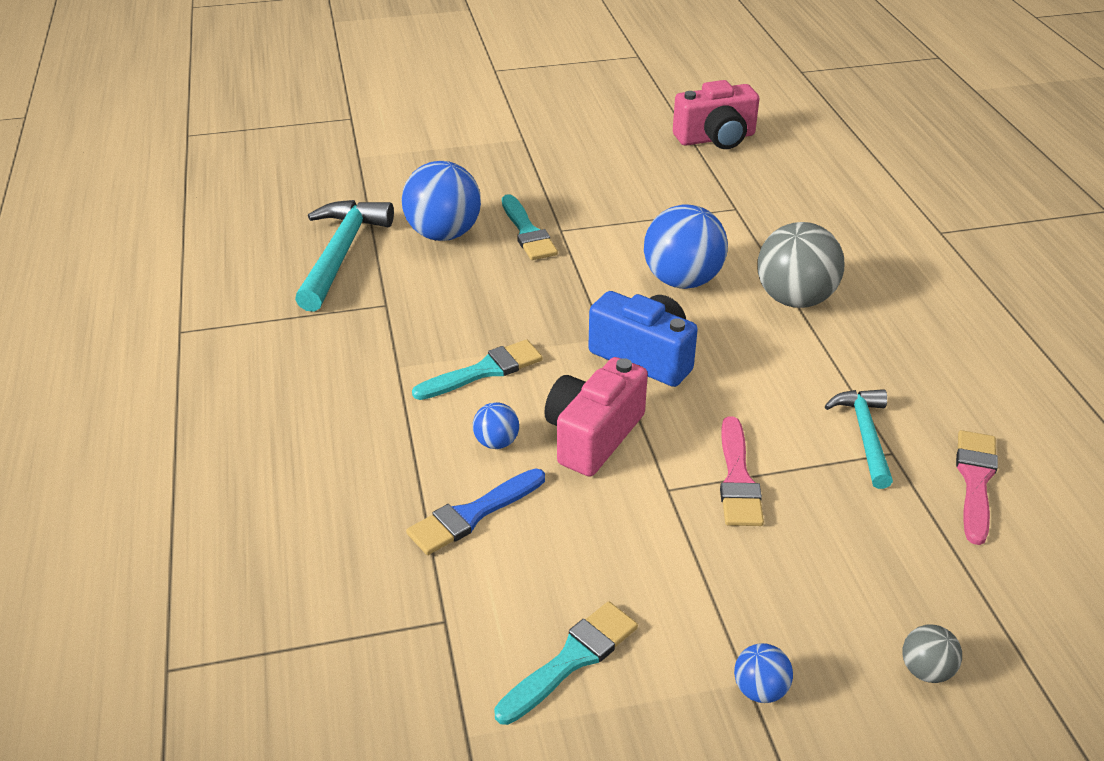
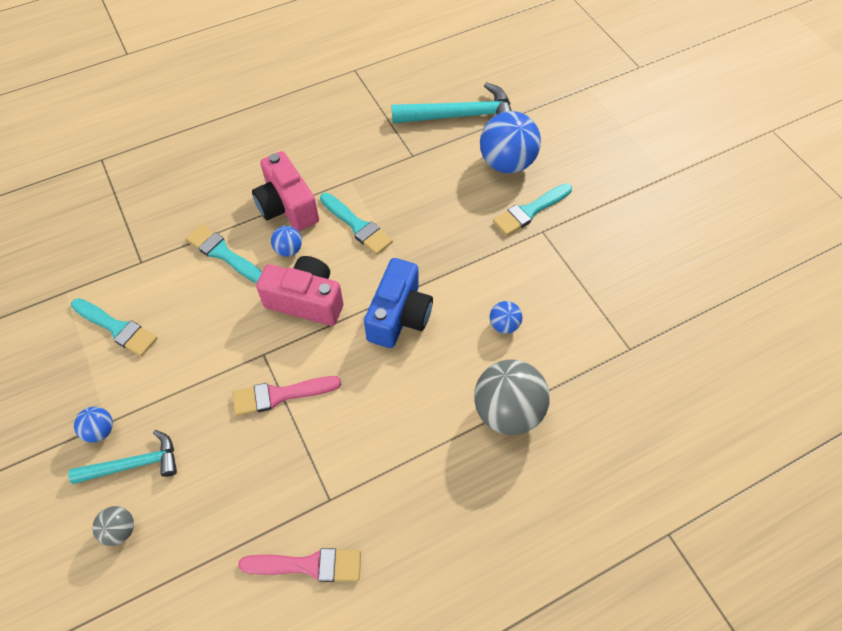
camera: 75 degrees right, 20 degrees up
blue brush [406,469,545,555] -> turquoise brush [186,224,262,283]
blue ball [644,204,728,289] -> blue ball [490,301,523,334], size x0.48
pink camera [673,80,759,149] -> pink camera moved to [252,151,319,231]
turquoise hammer [825,389,893,489] -> turquoise hammer moved to [68,430,177,484]

